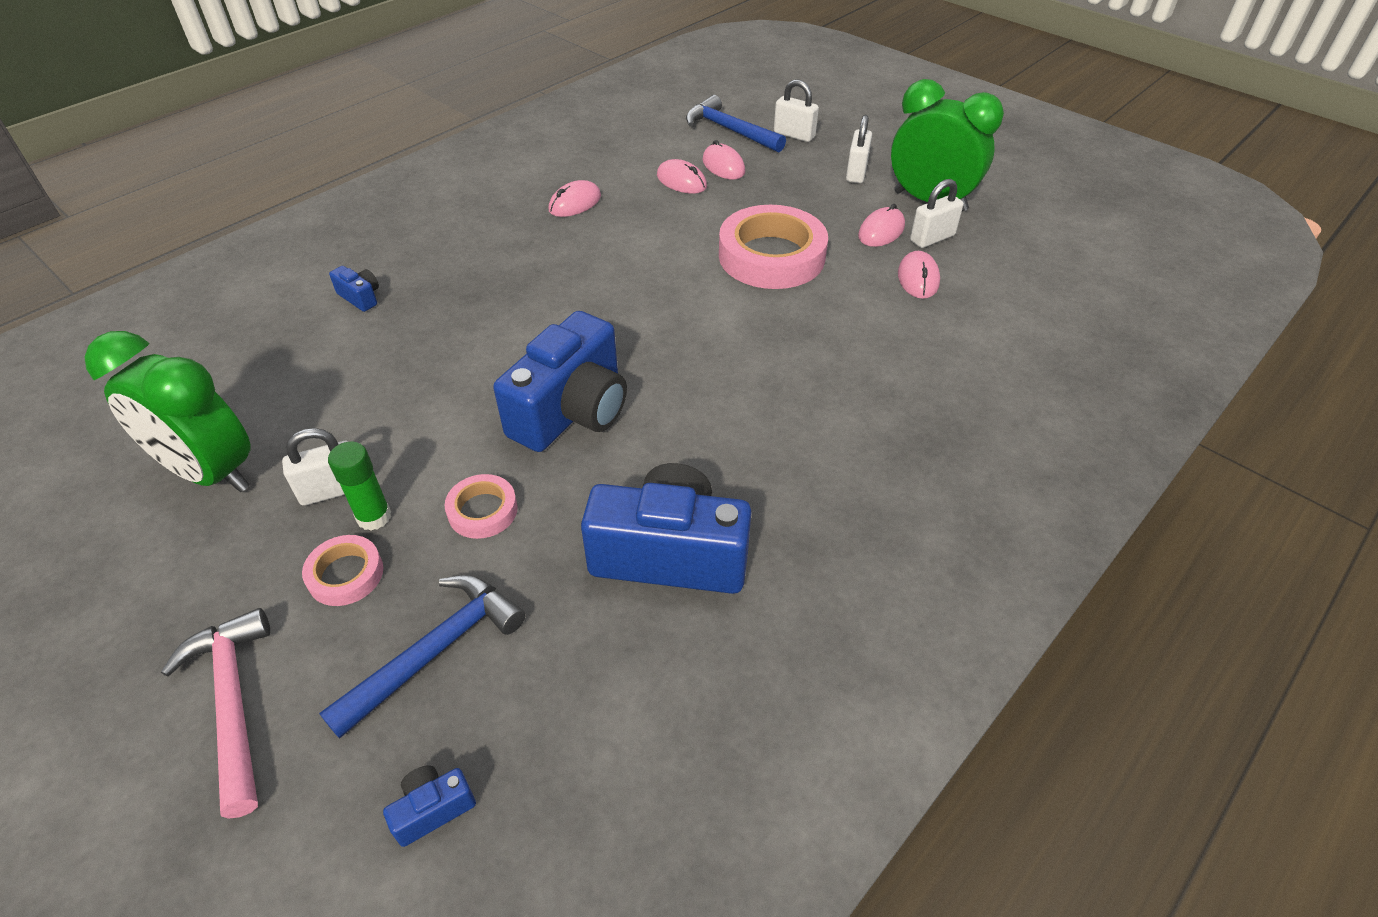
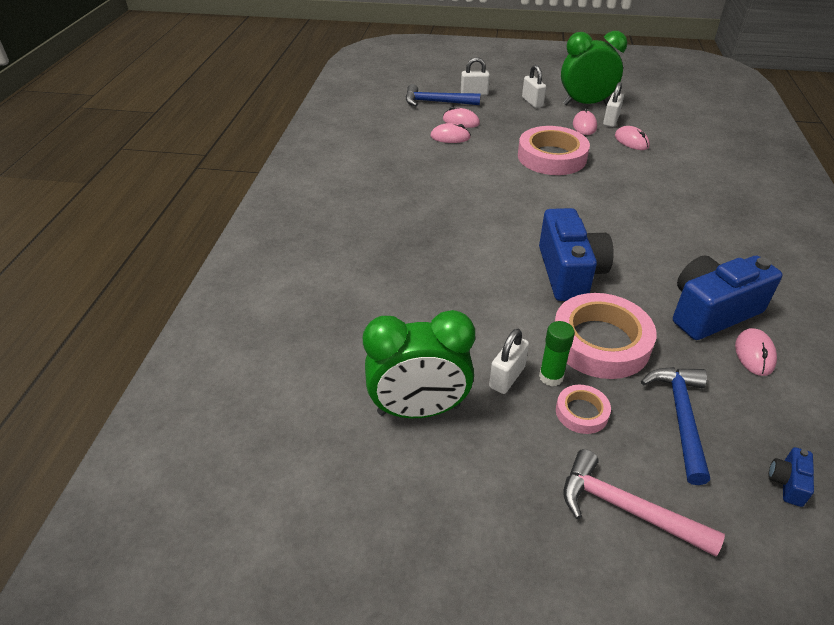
camera: 35 degrees left, 5 degrees down
blue camera [329,266,379,312] -> none
pink tape [444,474,518,539] -> pink tape [555,293,657,379], size x2.07
pink mouse [548,180,601,217] -> pink mouse moved to [735,328,777,376]

